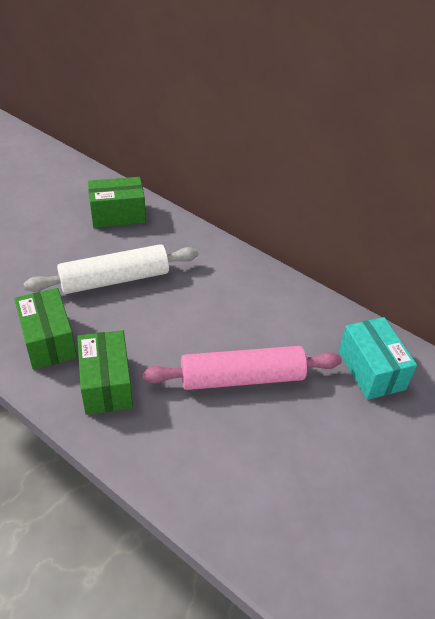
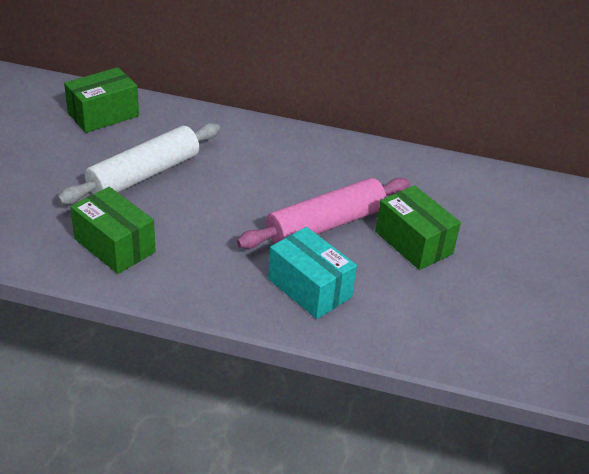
camera: 25 degrees left, 5 degrees down
green box [77,330,133,415] -> green box moved to [375,185,461,270]
turquoise box [339,317,417,400] -> turquoise box moved to [268,227,357,319]

